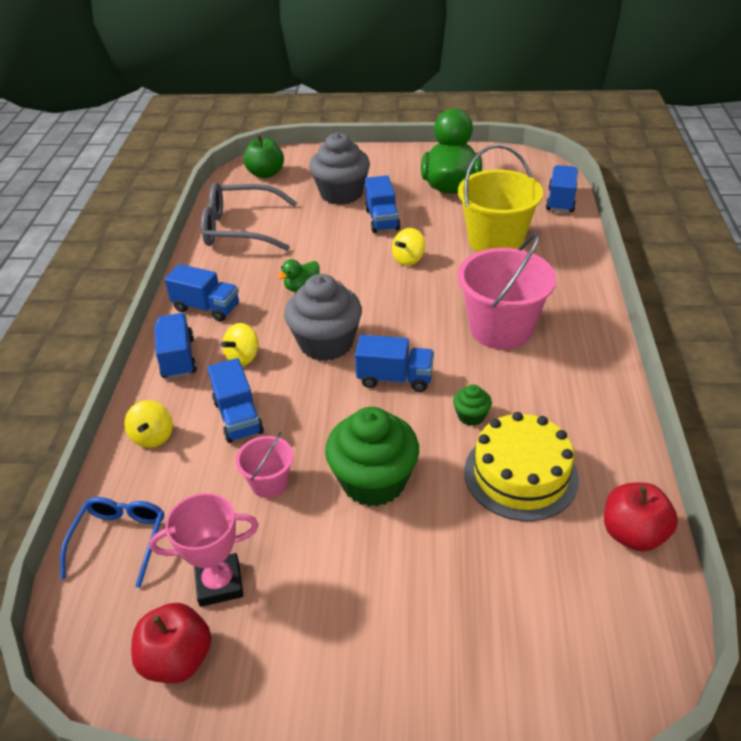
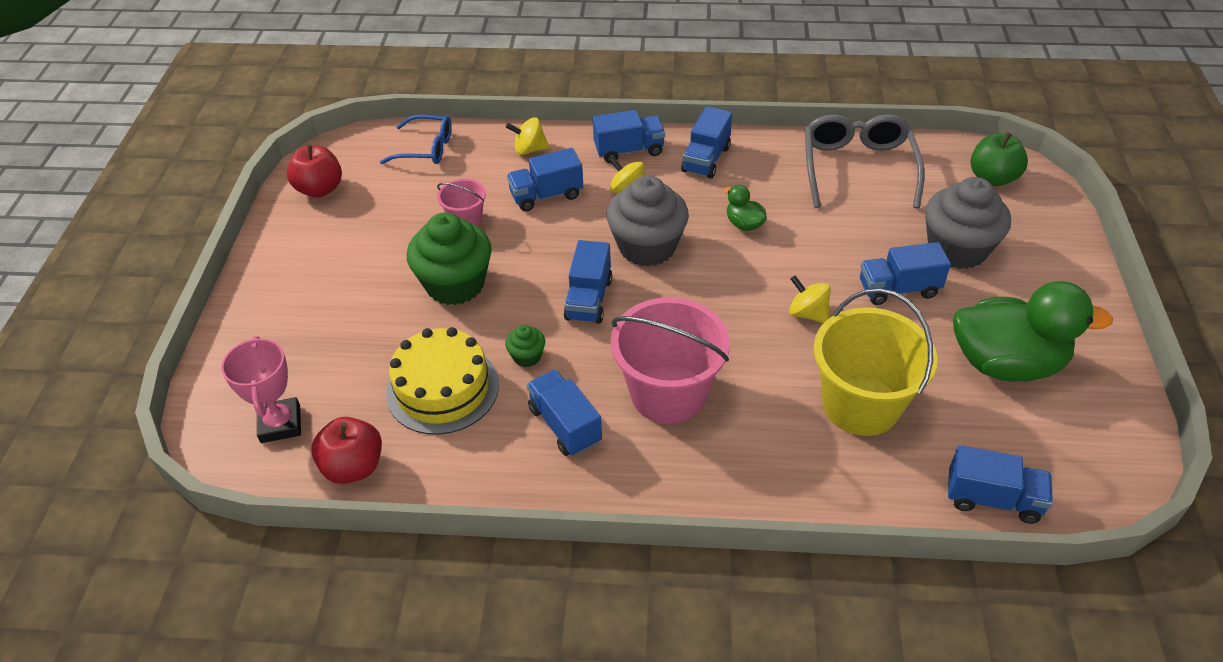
camera: 90 degrees right, 5 degrees up
pink trophy [149,493,259,607] -> pink trophy moved to [221,336,301,443]
none -> blue truck [527,369,602,456]

